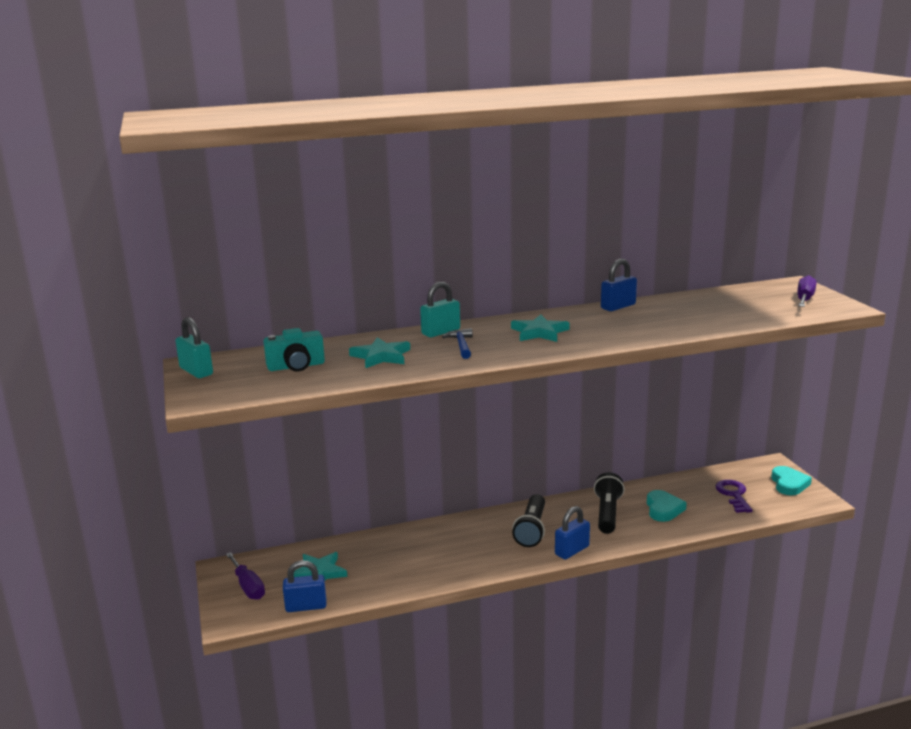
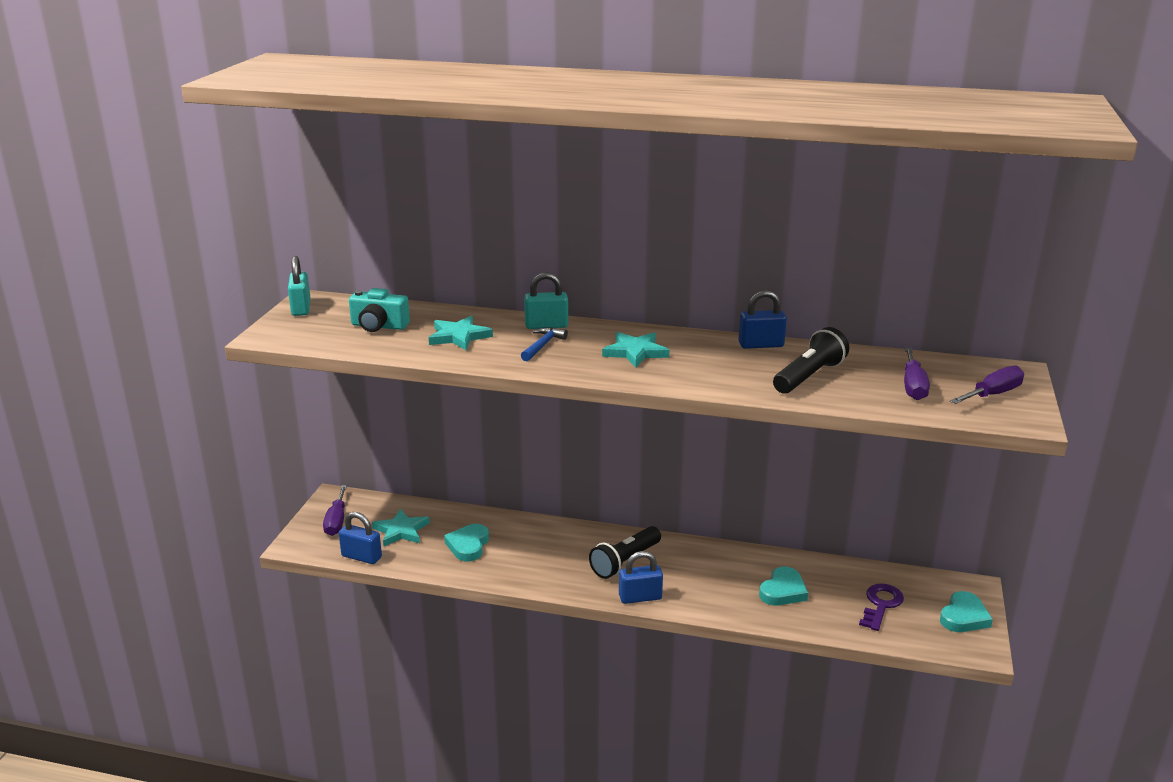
camera: 30 degrees right, 5 degrees up
black flashlight [594,472,625,534] -> black flashlight moved to [773,327,849,393]
none -> turquoise heart [444,524,489,561]
none -> purple screwdriver [904,348,930,400]

